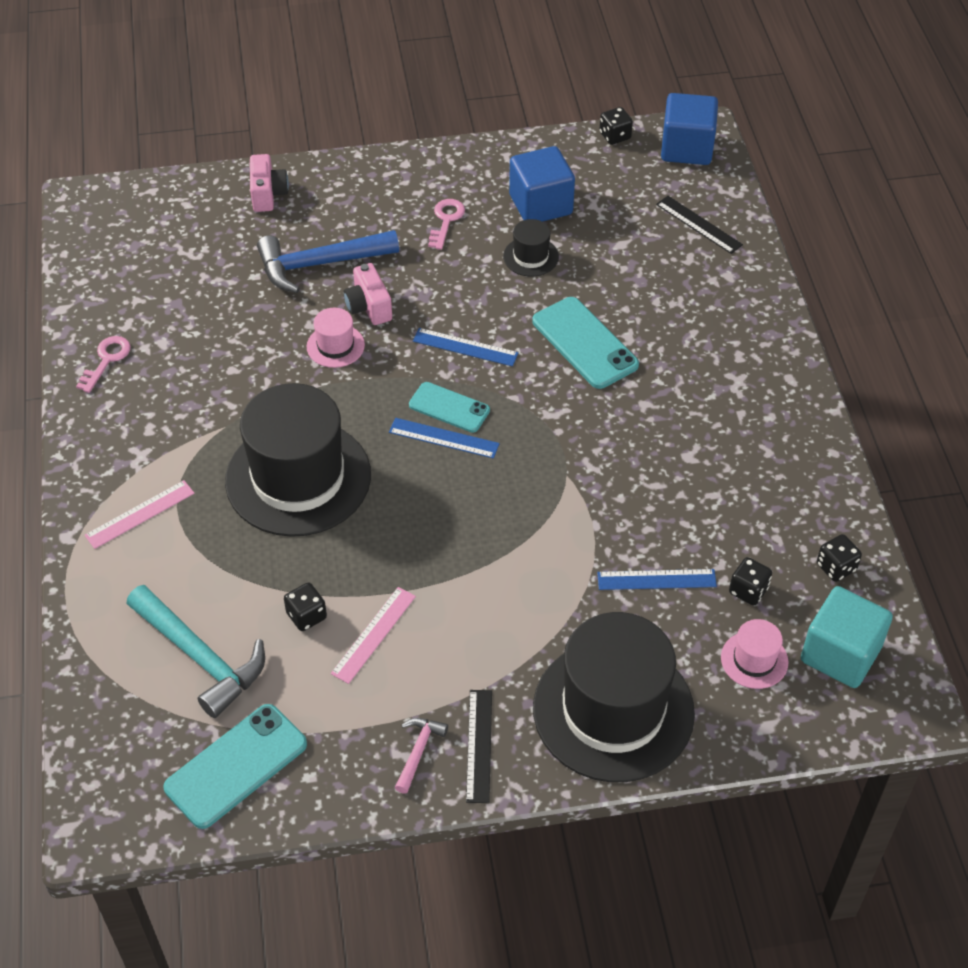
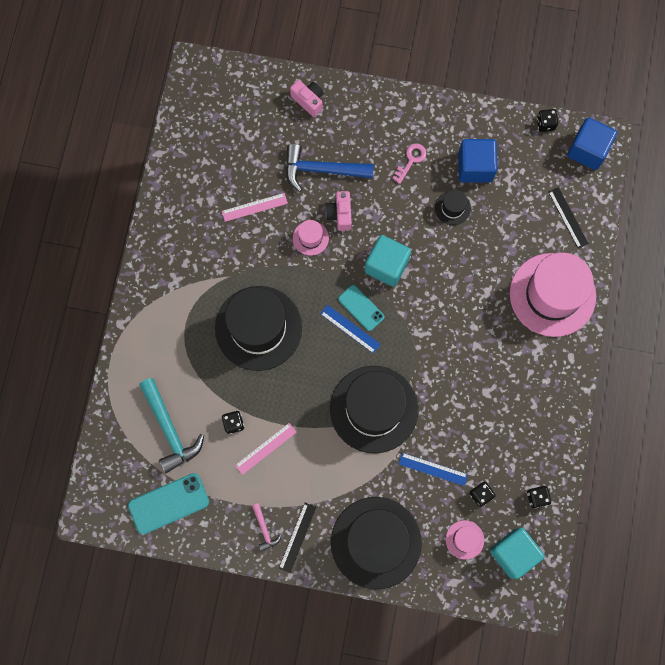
camera: 20 degrees right, 25 degrees up
pink key [76,336,131,393] -> none
pink ruler [84,480,195,549] -> pink ruler moved to [222,193,288,222]
pink camera [250,154,289,212] -> pink camera turned 60 degrees counterclockwise [290,80,323,117]
pink hammer [395,718,448,794] -> pink hammer turned 120 degrees clockwise [252,503,281,552]
blue ruler [413,328,518,366] -> turquoise cube [365,235,411,287]
turquoise phone [532,297,639,389] -> none
none -> black hat [330,366,418,454]
none -> pink hat [510,253,596,337]

